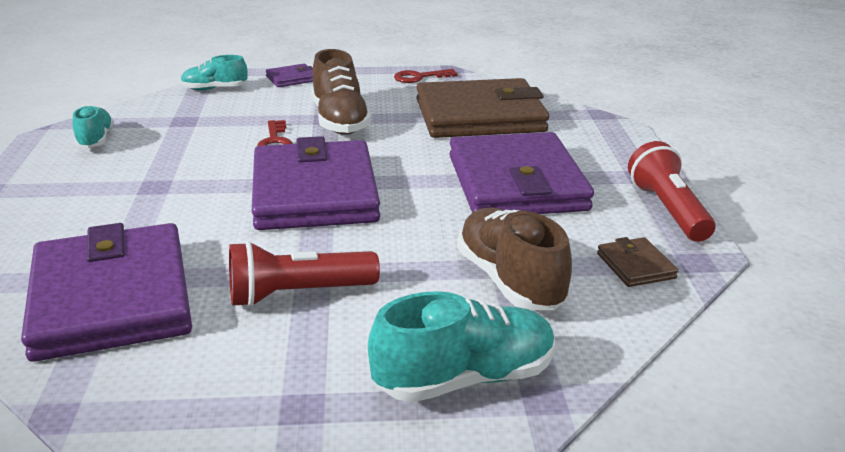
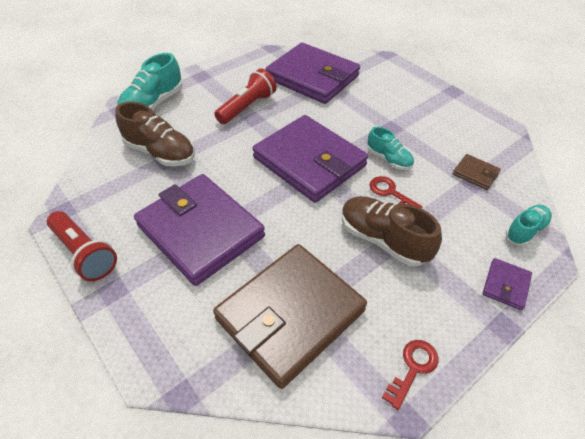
camera: 145 degrees right, 20 degrees up
turquoise shoe [73,105,114,148] -> turquoise shoe moved to [368,127,414,170]
brown wallet [597,237,678,287] -> brown wallet moved to [452,154,501,190]

